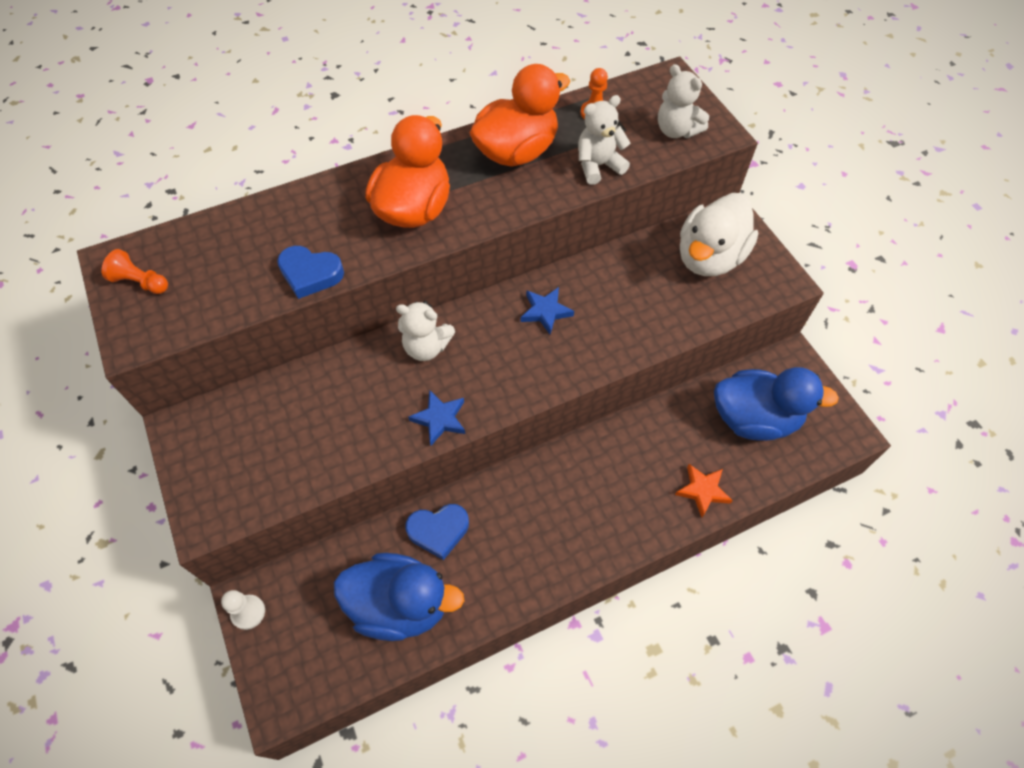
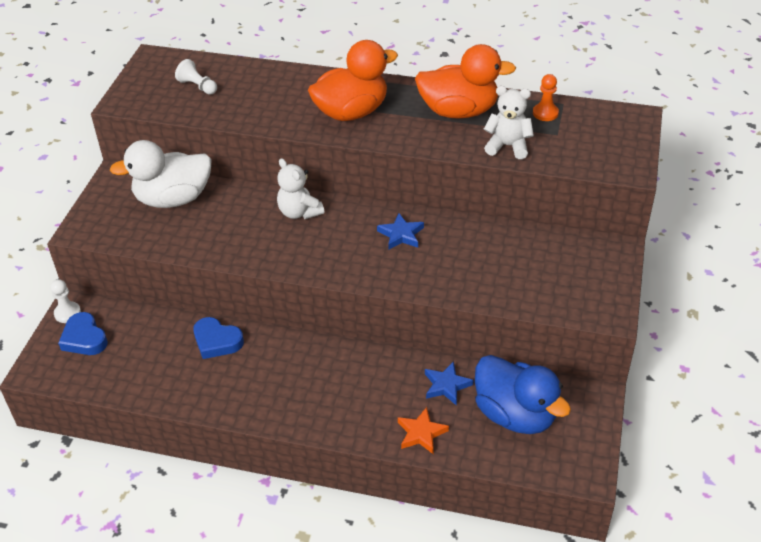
camera: 40 degrees right, 15 degrees down
orange pawn [101,249,168,294] -> none
blue heart [277,246,344,299] -> blue heart moved to [58,312,108,355]
blue duck [334,553,464,641] -> none
blue star [408,390,465,445] -> blue star moved to [425,361,473,406]
white teddy bear [658,64,709,138] -> none
white duck [680,193,758,276] -> white duck moved to [110,140,212,208]
none -> white pawn [175,59,217,95]

